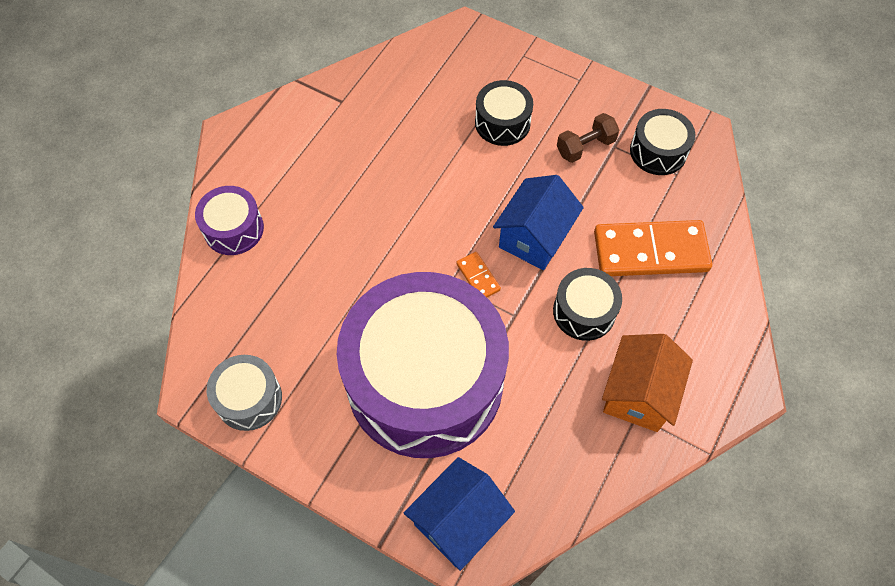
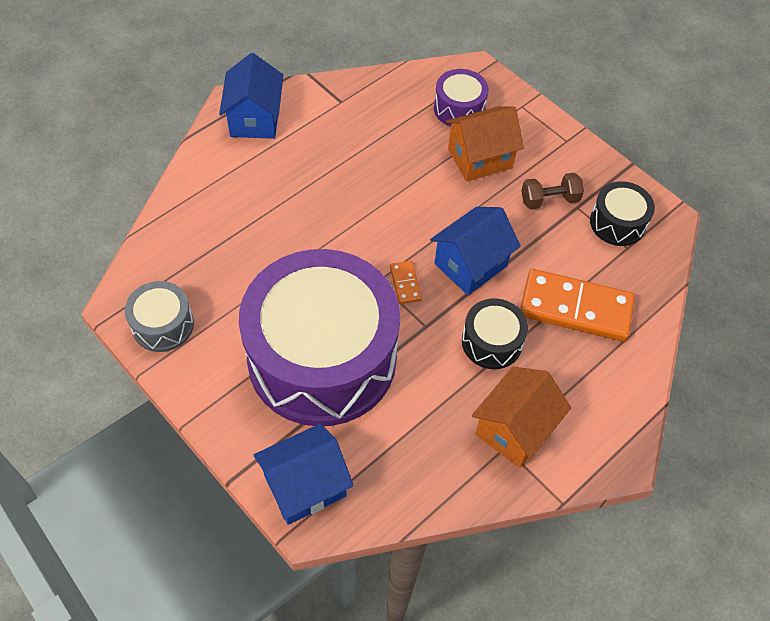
camera: 15 degrees right, 5 degrees down
purple drum [195,186,264,255] -> purple drum moved to [434,69,489,126]
black drum [475,80,533,146] -> orange house [446,106,524,182]
none -> blue house [219,53,283,139]

